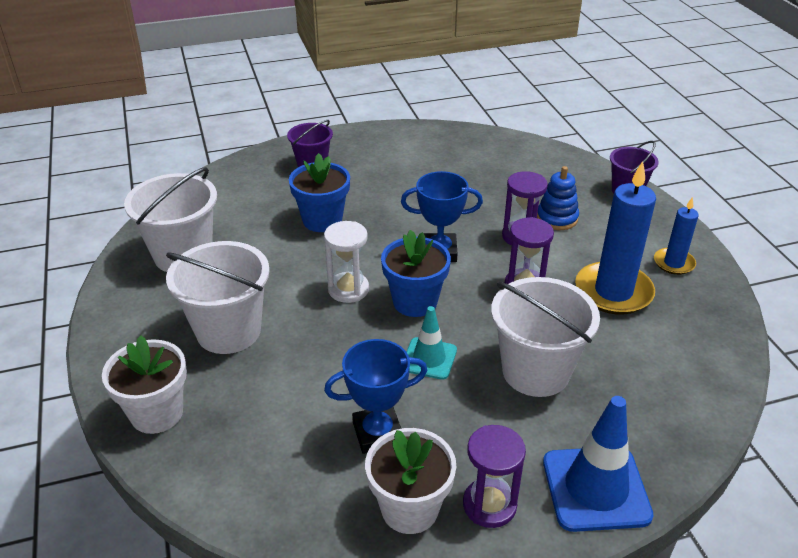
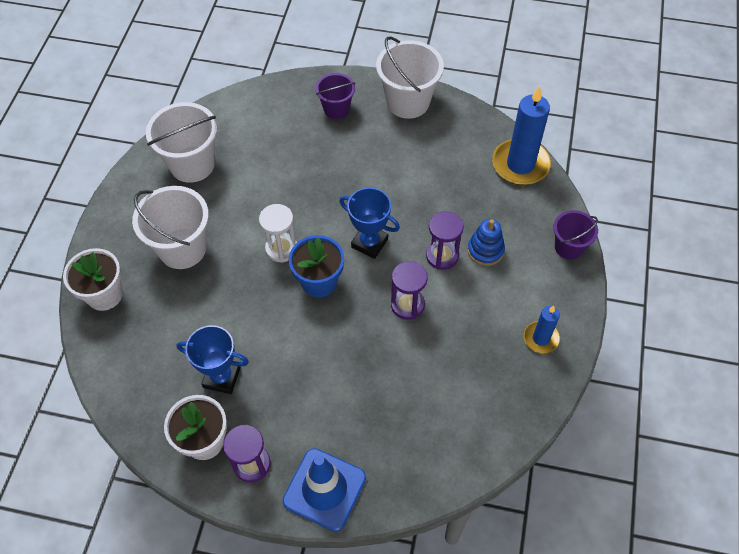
camera: 30 degrees right, 20 degrees up
blue flower pot [289,153,350,232] -> none
turquoise traffic cone [406,306,457,380] -> none
white bucket [491,277,600,397] -> white bucket moved to [376,36,444,119]
blue candle [575,161,656,315] -> blue candle moved to [492,86,551,185]

